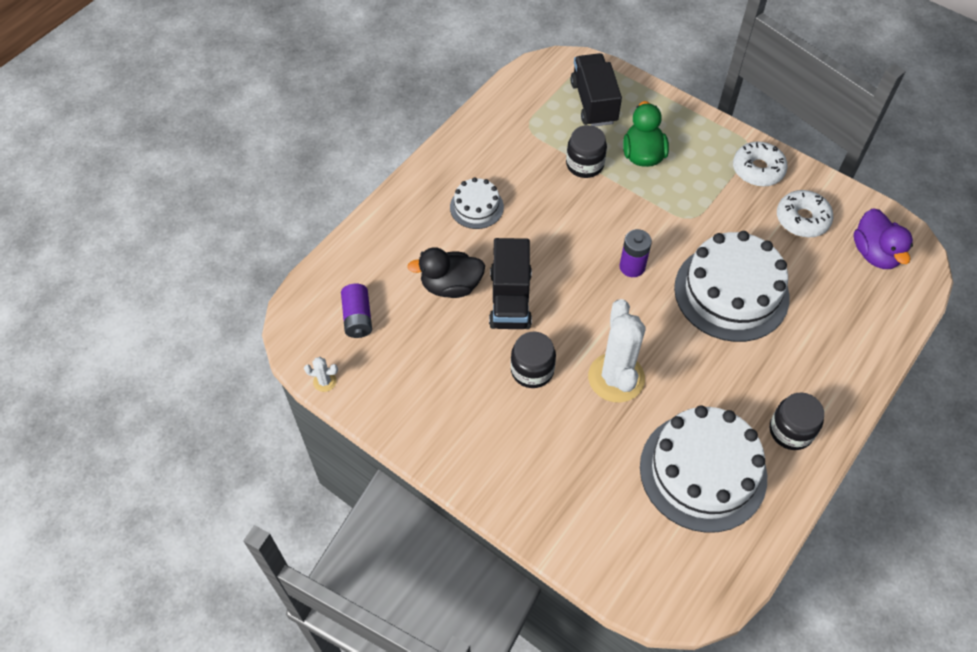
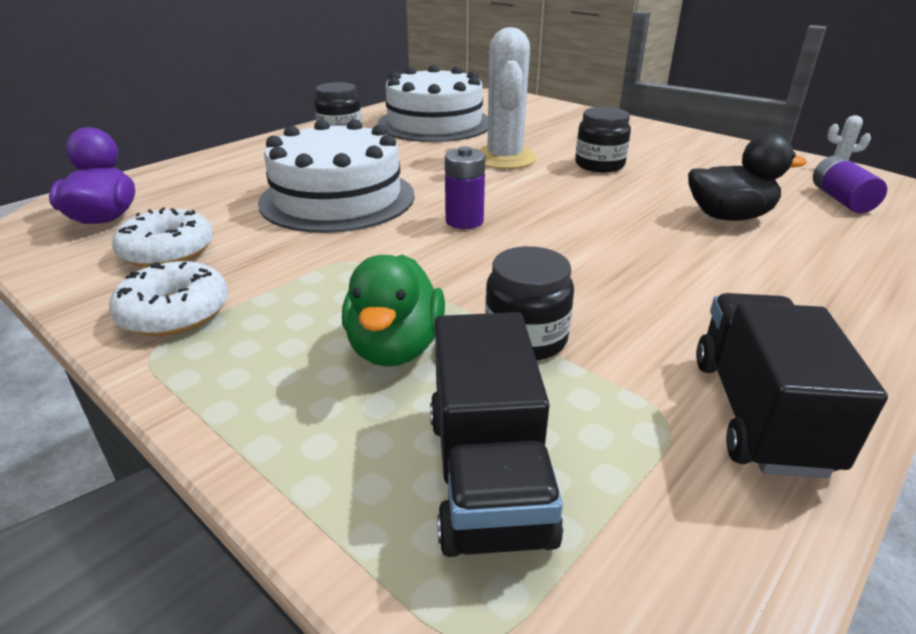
camera: 175 degrees left, 25 degrees down
white cake [450,177,504,229] -> none
black truck [489,238,532,329] -> black truck moved to [696,293,888,479]

